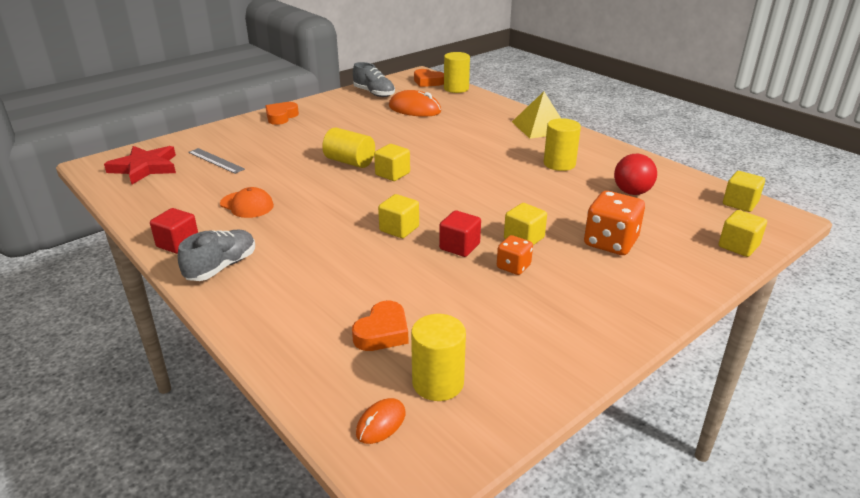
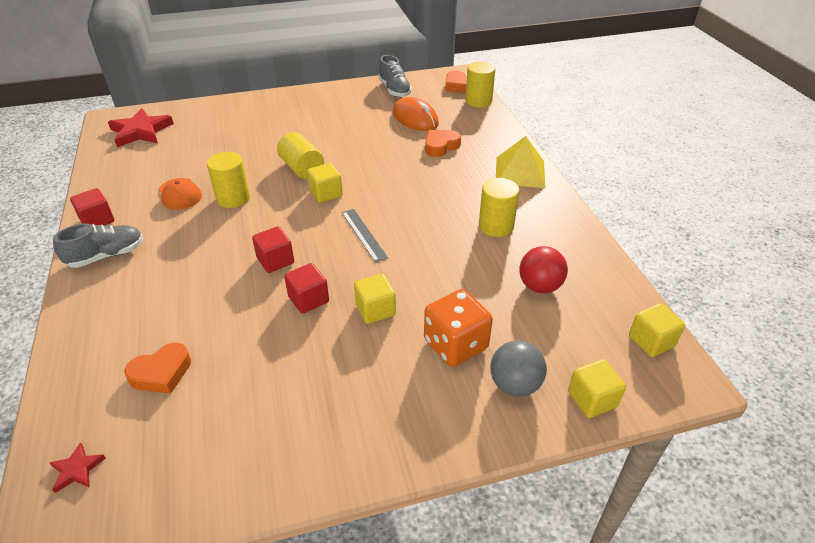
camera: 25 degrees right, 10 degrees up
grey ruler [188,148,245,174] -> grey ruler moved to [342,209,388,262]
orange heart [265,102,299,125] -> orange heart moved to [425,130,461,157]
orange mouse [356,398,405,444] -> red star [49,442,106,493]
yellow cube [378,194,419,238] -> red cube [252,226,294,273]
yellow cylinder [411,314,466,401] -> yellow cylinder moved to [207,152,250,208]
orange dice [497,235,533,275] -> none
none -> grey ball [490,340,547,397]

